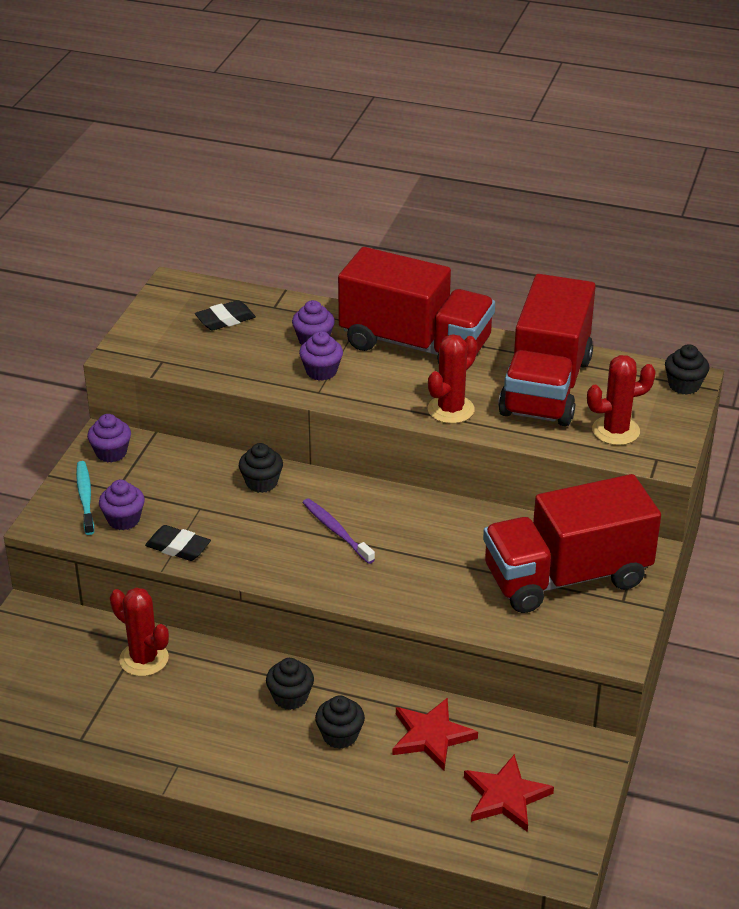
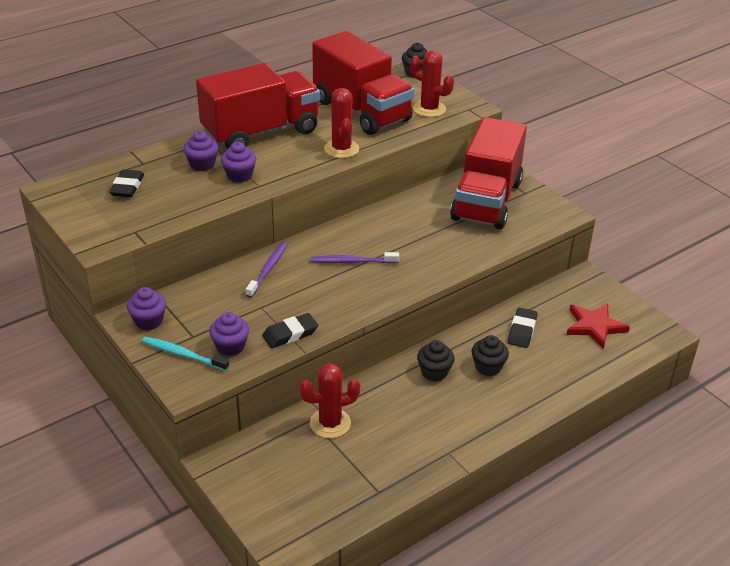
camera: 55 degrees left, 0 degrees up
black cupcake [239,443,283,493] -> purple toothbrush [246,242,287,298]
red star [393,698,478,770] -> black eraser [508,308,537,348]
red cactus [587,355,656,445] -> red cactus turned 75 degrees counterclockwise [410,50,454,117]

